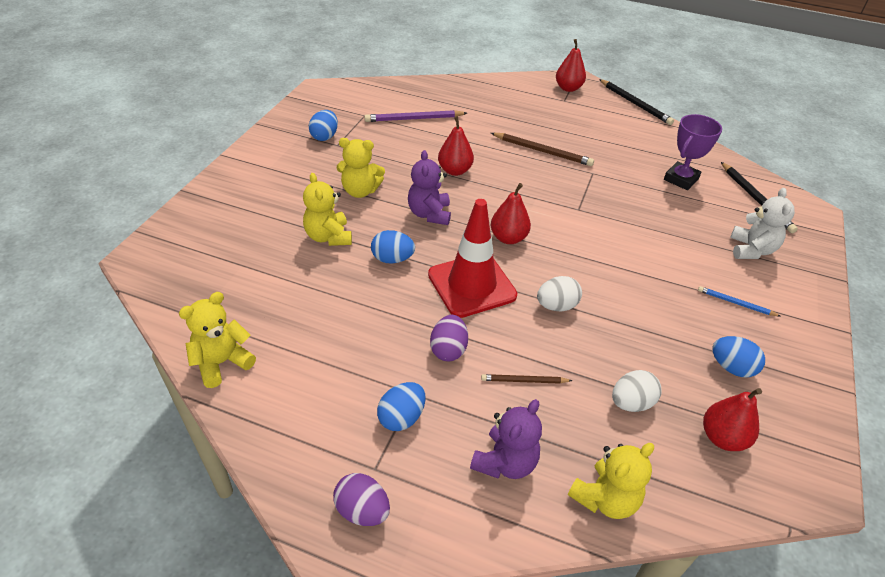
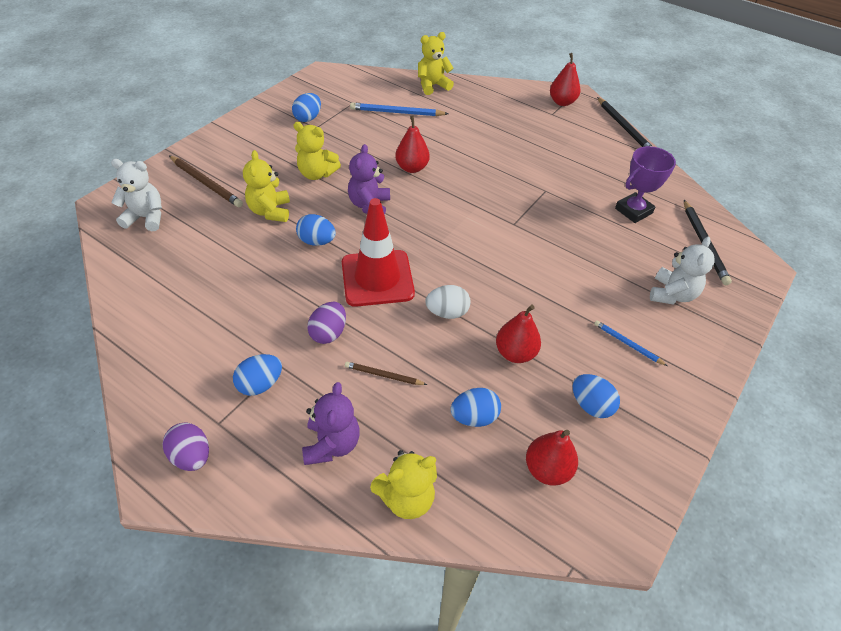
camera: 15 degrees right, 5 degrees up
yellow teddy bear [179,292,256,388] -> yellow teddy bear moved to [418,32,454,95]
purple pencil [364,110,467,122] -> blue pencil [350,102,449,116]
purple teddy bear [470,399,542,479] -> purple teddy bear turned 45 degrees counterclockwise [302,382,360,465]
brown pencil [491,133,594,166] -> brown pencil moved to [169,155,243,207]
red pear [491,183,531,244] -> red pear moved to [496,305,541,363]
white egg [612,370,662,412] -> blue egg [451,388,501,427]
none -> white teddy bear [111,159,162,231]

